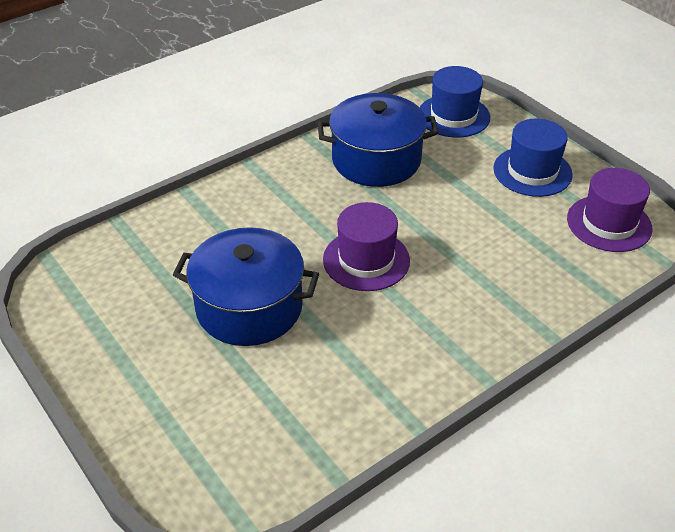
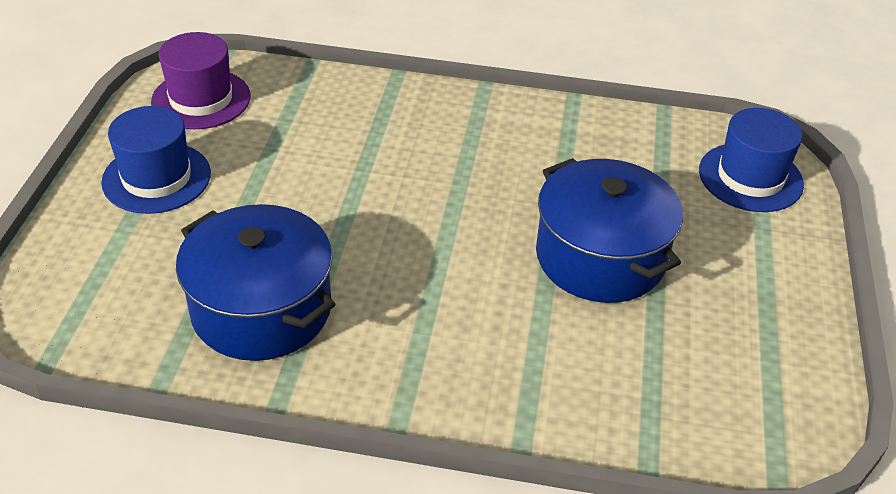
camera: 135 degrees left, 0 degrees up
purple hat [323,202,410,291] -> none
blue hat [420,66,490,138] -> blue hat moved to [699,108,804,212]

